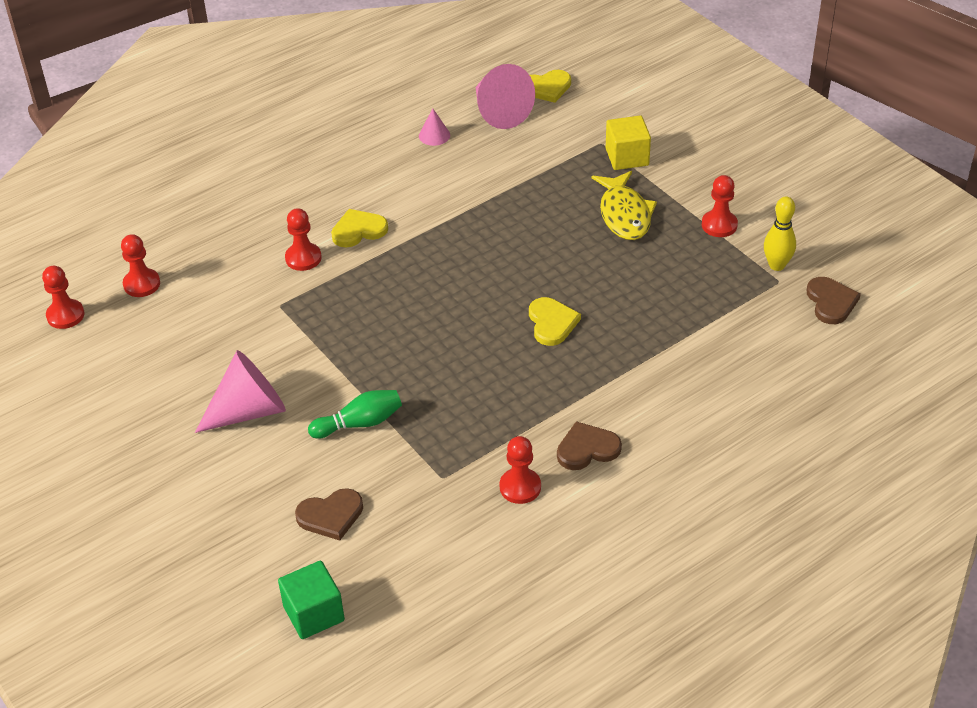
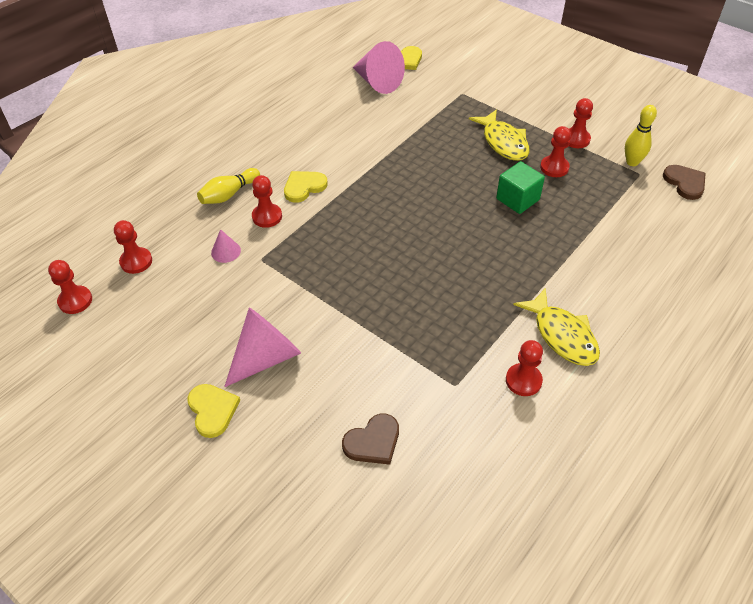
camera: 15 degrees left, 5 degrees up
green cube [278,561,345,639] -> green cube moved to [496,161,545,214]
green bowling pin [308,390,402,439] -> none
pink cone [419,108,450,146] -> pink cone moved to [211,229,241,263]
yellow heart [529,297,581,346] -> yellow heart moved to [187,384,240,438]
brown heart [557,421,622,470] -> yellow fish [513,287,600,366]
yellow cube [606,116,651,170] -> none
none -> yellow bowling pin [197,168,260,204]
none -> red pawn [540,126,571,177]

